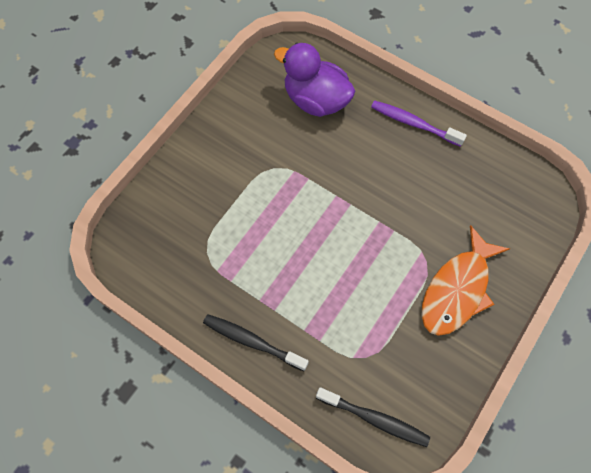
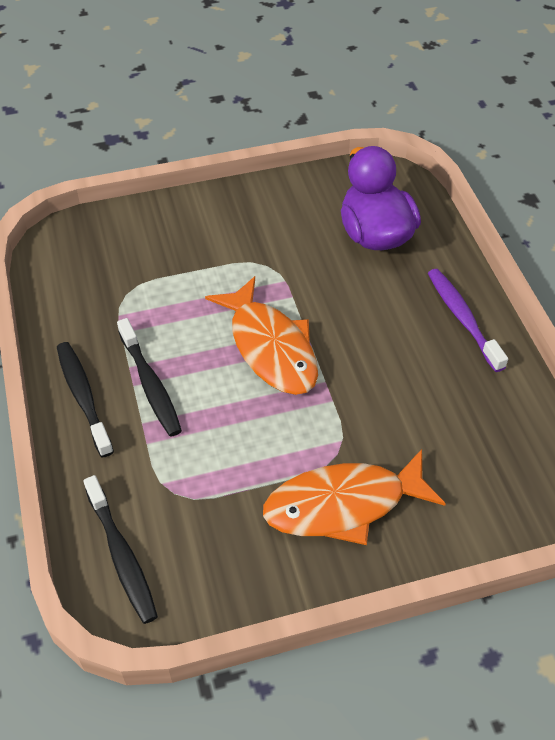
camera: 40 degrees right, 15 degrees down
none -> black toothbrush [117,318,182,437]
none -> orange fish [205,276,318,395]

